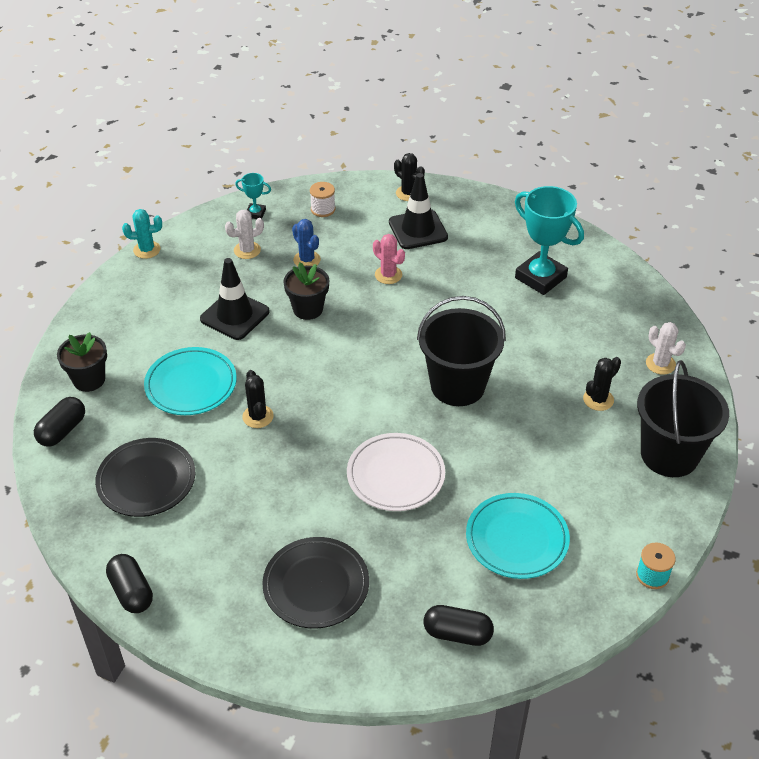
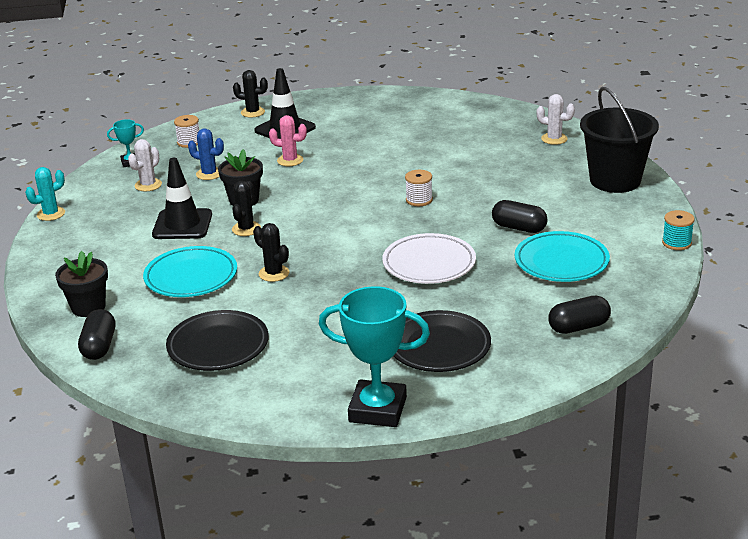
camera: 30 degrees left, 15 degrees down
black capsule [106,554,153,613] -> black capsule moved to [492,200,547,233]
black bucket [417,296,506,406] -> white spool [405,170,433,206]
turquoise trophy [515,186,584,295] -> turquoise trophy moved to [319,286,430,427]
black cactus [583,357,621,411] -> black cactus moved to [232,181,261,236]

